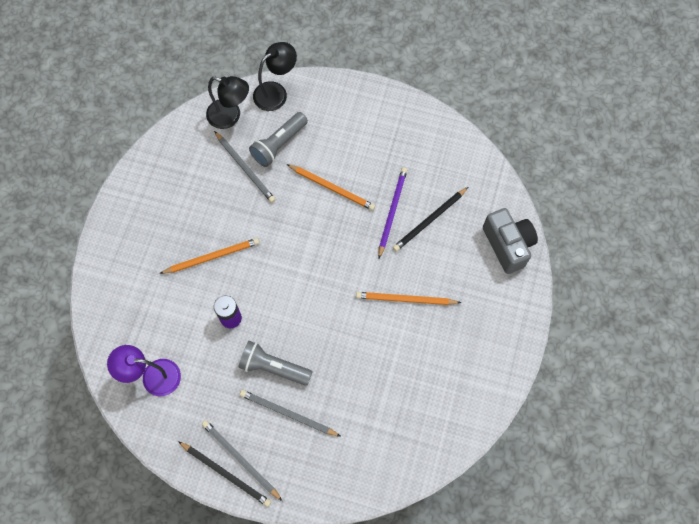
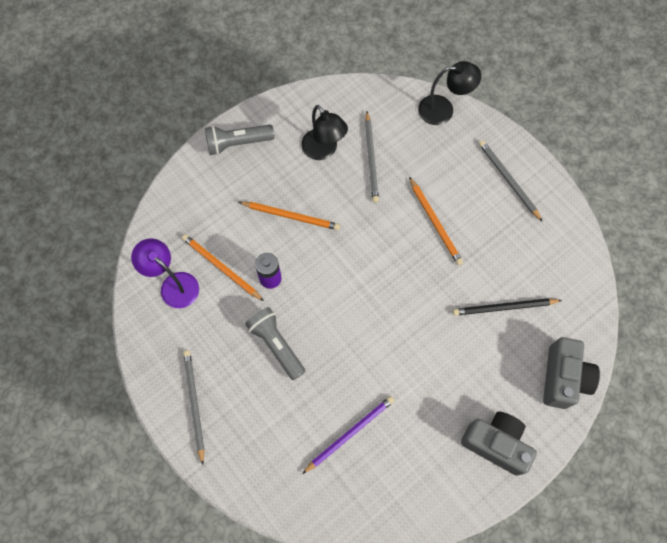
camera: 35 degrees right, 0 degrees up
black pencil [178,441,271,507] -> none
black lamp [206,76,249,129] -> black lamp moved to [301,105,348,160]
grey pencil [240,390,341,437] -> grey pencil moved to [479,140,543,222]
grey flashlight [249,112,308,167] -> grey flashlight moved to [205,125,274,155]
orange pencil [356,292,461,305] -> orange pencil moved to [182,234,264,301]
purple pencil [378,168,407,258] -> purple pencil moved to [302,396,394,474]
none -> grey camera [461,411,537,476]

